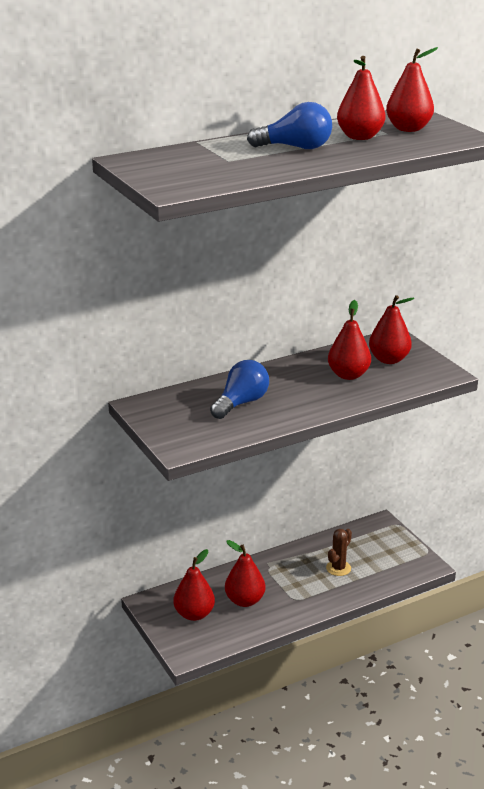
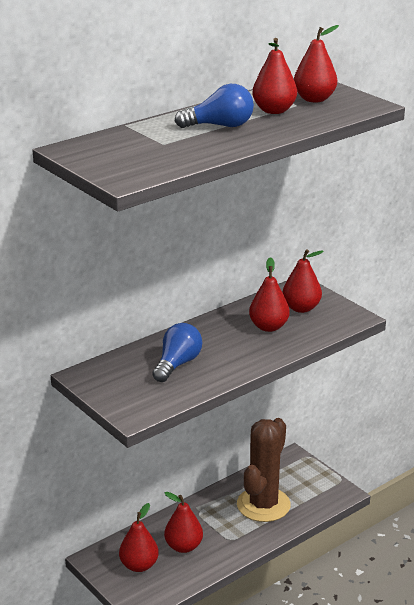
camera: 10 degrees left, 0 degrees up
brown cactus [326,529,352,576] -> brown cactus [237,418,291,522], size x2.28

